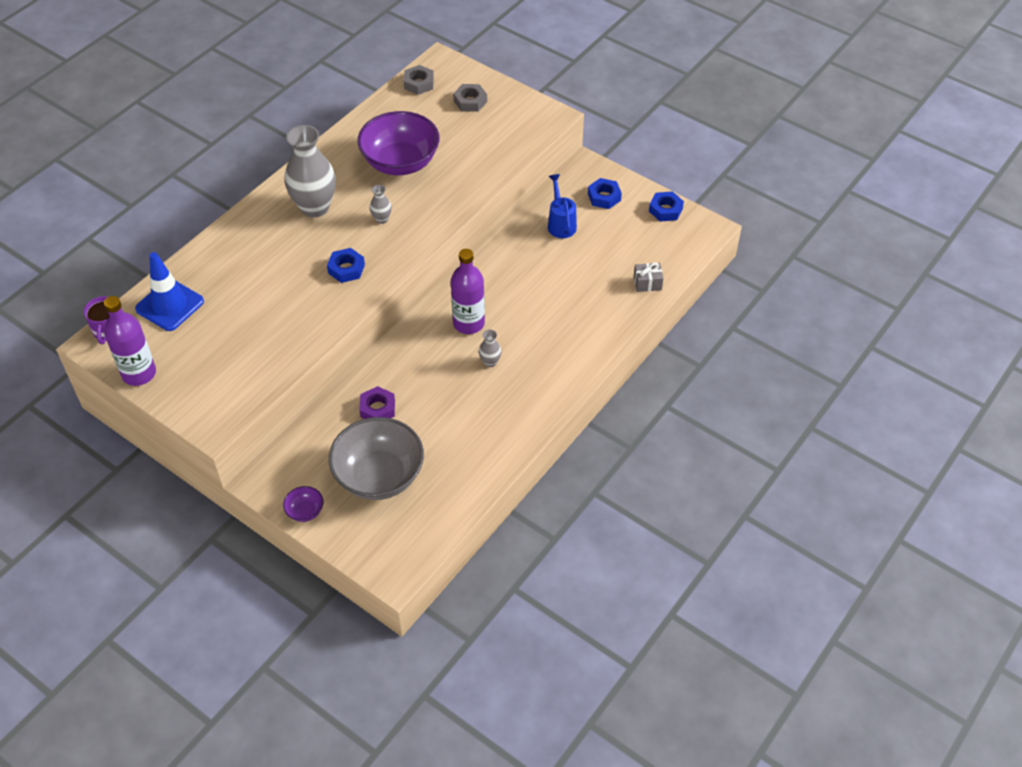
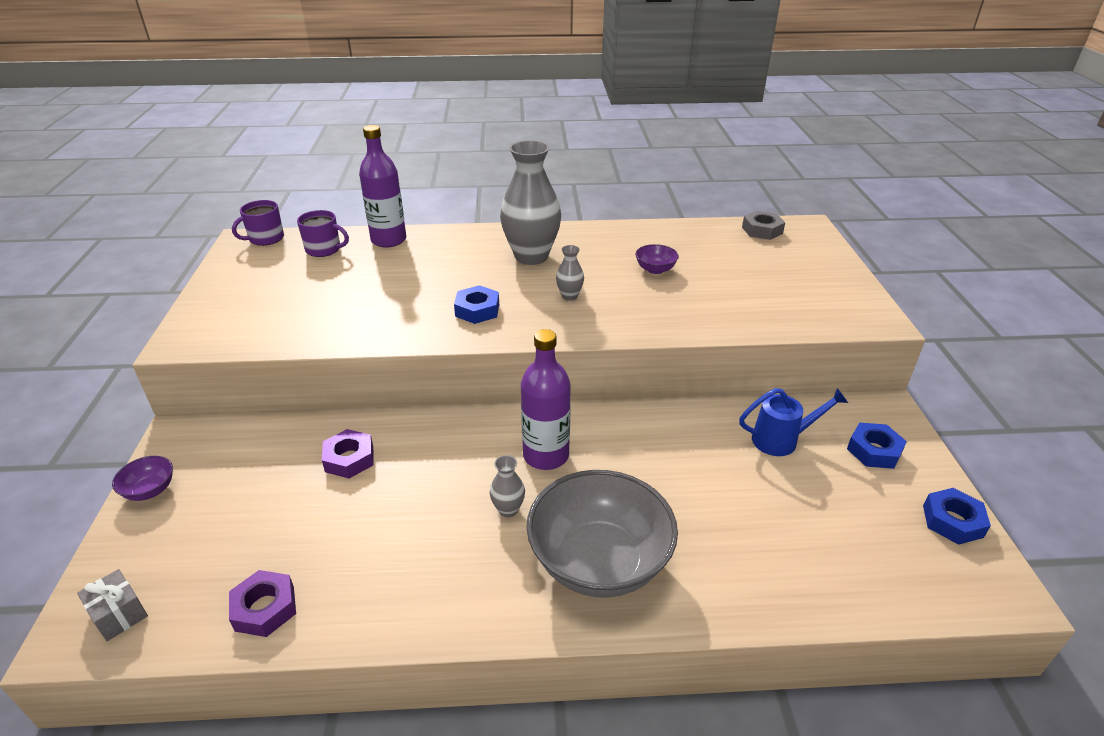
camera: 50 degrees right, 15 degrees down
purple bottle [104,296,156,386] -> purple bottle moved to [359,125,406,248]
blue traffic cone [135,252,204,331] -> purple mug [297,210,349,257]
grey bowl [329,417,424,500] -> grey bowl moved to [526,470,678,598]
purple bowl [357,111,440,175] -> purple bowl [636,244,679,274], size x0.42
grey nut [453,84,487,112] -> none
blue watering can [548,174,577,238] -> blue watering can turned 45 degrees clockwise [739,388,848,456]
grey gift [634,262,664,292] -> grey gift moved to [77,569,148,641]
none -> purple nut [229,570,296,637]

